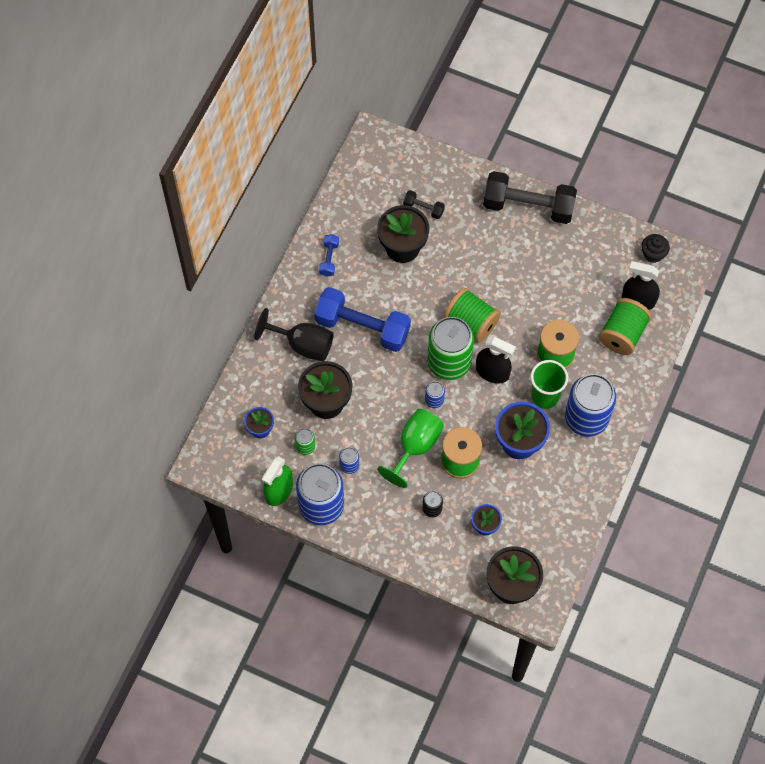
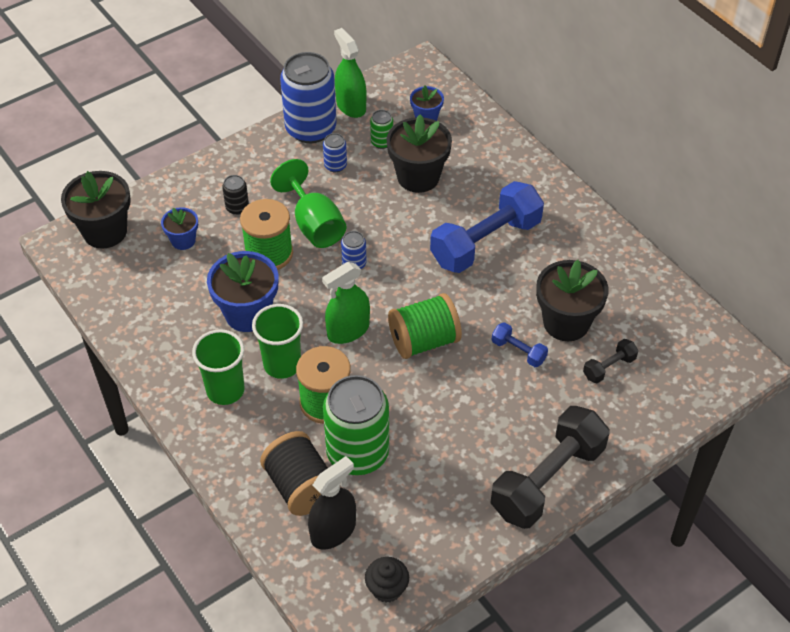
camera: 120 degrees right, 15 degrees down
black goblet [254,308,334,361] -> none
blue dumbbell [319,234,339,277] -> blue dumbbell moved to [491,322,548,367]
green can [427,317,474,380] -> green can moved to [323,375,389,475]
black spray bottle [476,337,516,384] -> green spray bottle [322,262,370,344]
blue can [565,374,616,437] -> green cup [192,329,245,405]
green spool [599,298,652,355] -> black spool [260,431,328,516]

